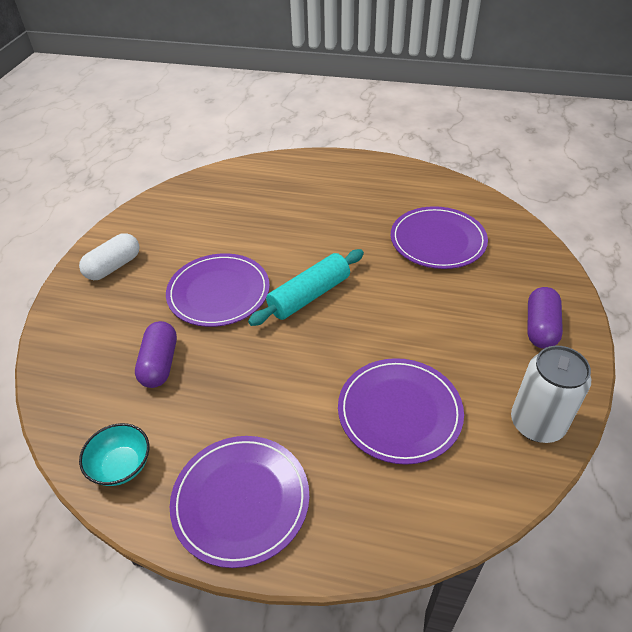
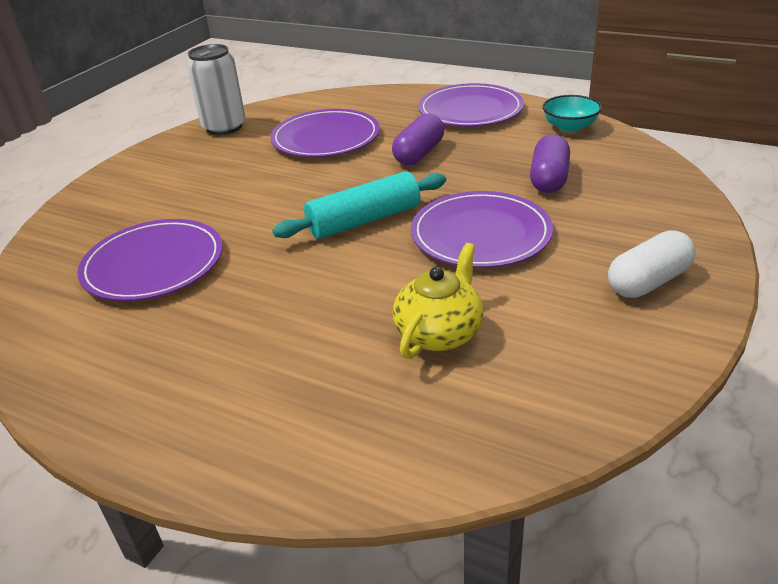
camera: 165 degrees left, 10 degrees down
purple capsule [527,287,563,349] -> purple capsule moved to [392,114,444,165]
none -> yellow teapot [393,243,484,359]

